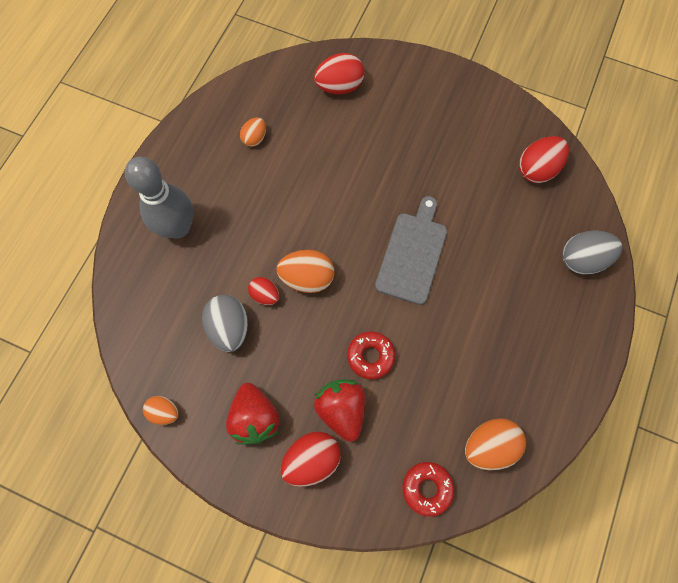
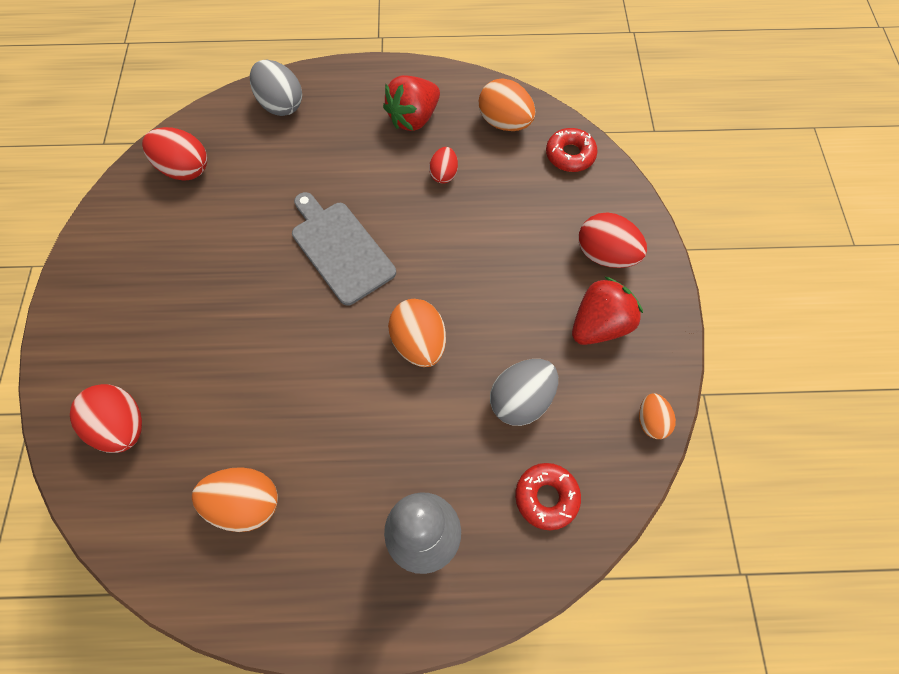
camera: 115 degrees left, 5 degrees down
orange egg [240,117,266,147] -> orange egg [192,467,278,532], size x1.67
red egg [248,277,279,305] -> red egg moved to [429,147,458,184]
red strawberry [314,379,365,442] -> red strawberry moved to [383,75,440,131]
red donut [347,331,395,380] -> red donut moved to [515,463,581,530]
grey cutting board [375,196,447,305] -> grey cutting board turned 60 degrees clockwise [292,192,396,306]

